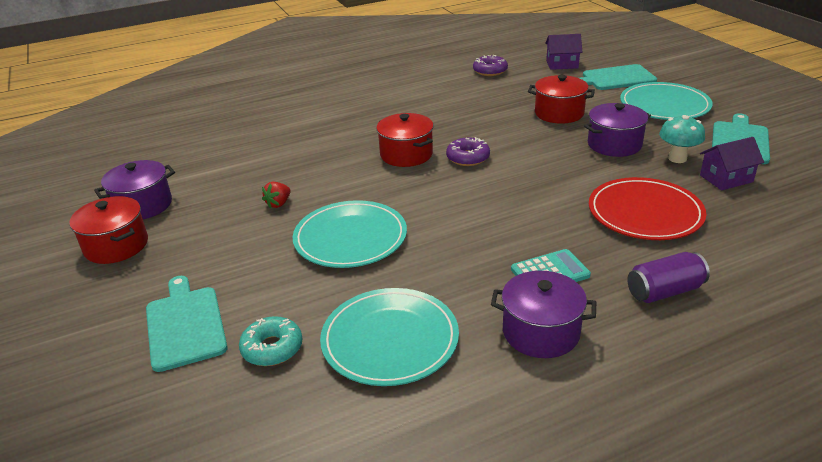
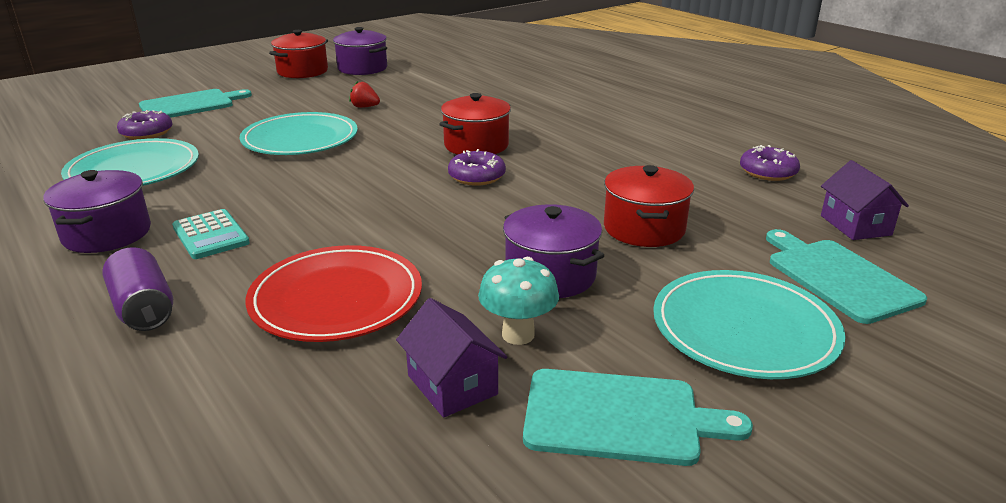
camera: 75 degrees right, 5 degrees down
turquoise donut [239,316,302,366] -> purple donut [117,110,173,140]

